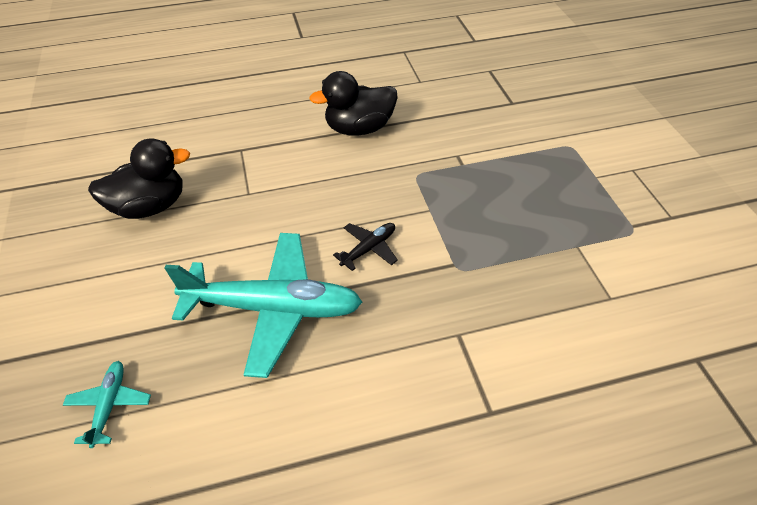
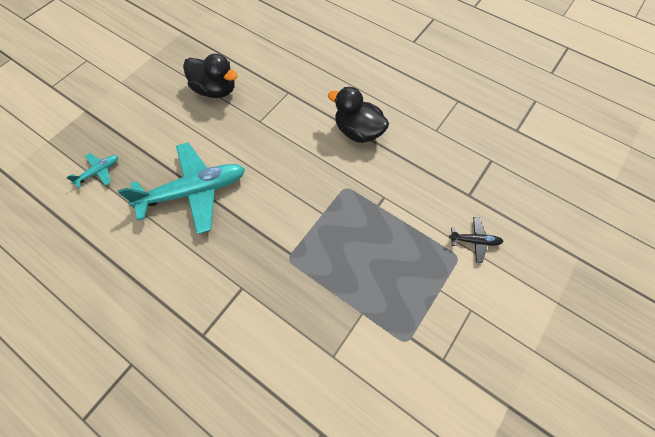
camera: 50 degrees right, 15 degrees up
turquoise plane [164,233,363,378] -> turquoise plane turned 75 degrees counterclockwise [118,142,245,234]
black plane [333,223,398,271] -> black plane moved to [449,217,504,263]

